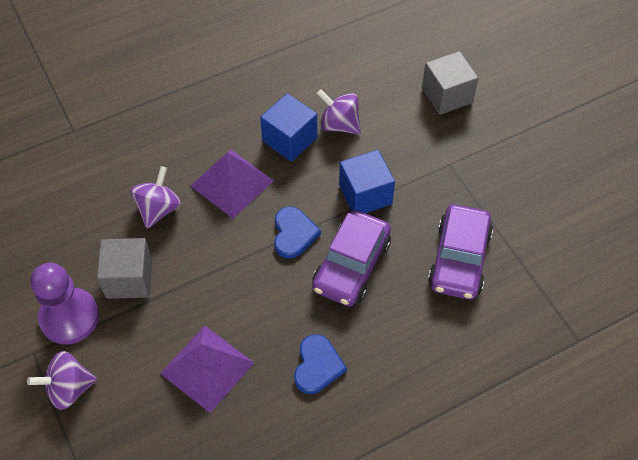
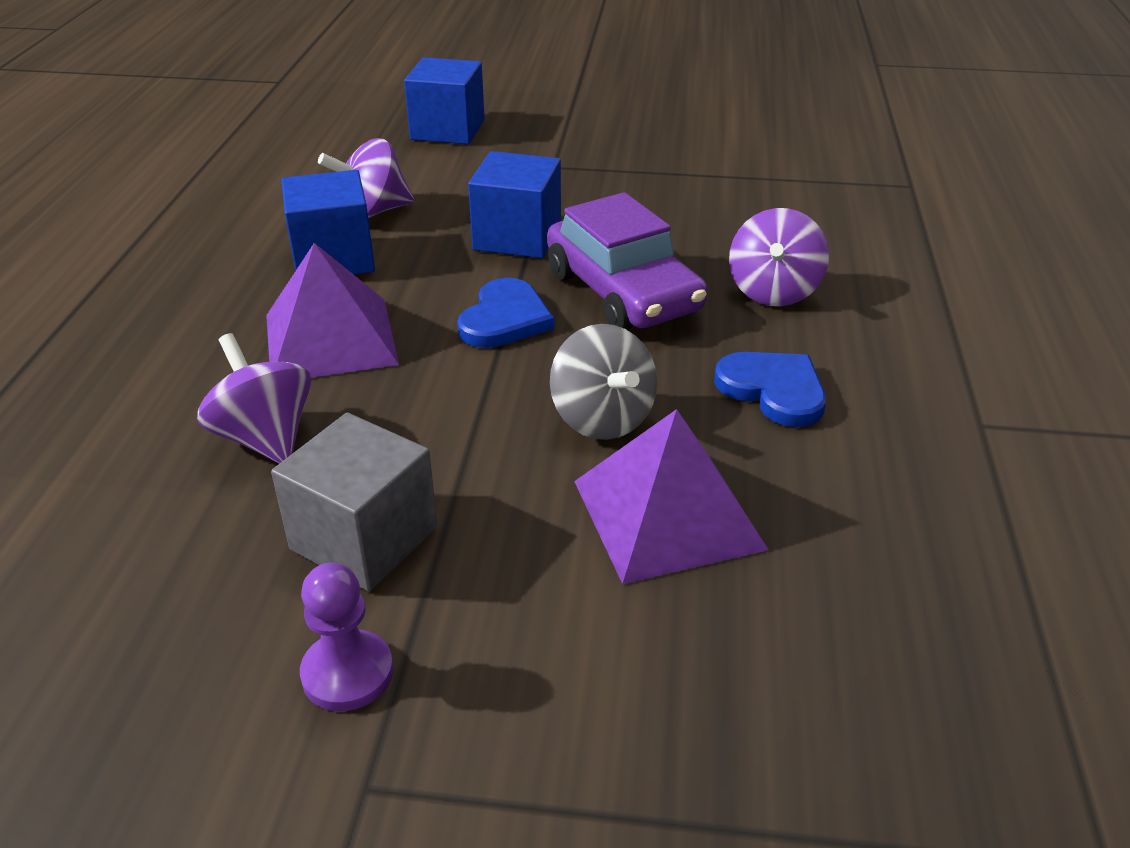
camera: 55 degrees left, 20 degrees down
purple spinning top [27,351,97,410] -> purple spinning top moved to [729,208,829,306]
purple pawn [31,263,99,345] -> purple pawn [300,563,393,711], size x0.57
blue heart [274,206,321,259] -> blue heart turned 75 degrees clockwise [457,278,554,348]
grey cube [422,51,479,115] -> blue cube [404,57,485,144]
purple car [428,204,493,300] -> none
none -> grey spinning top [550,324,657,440]

